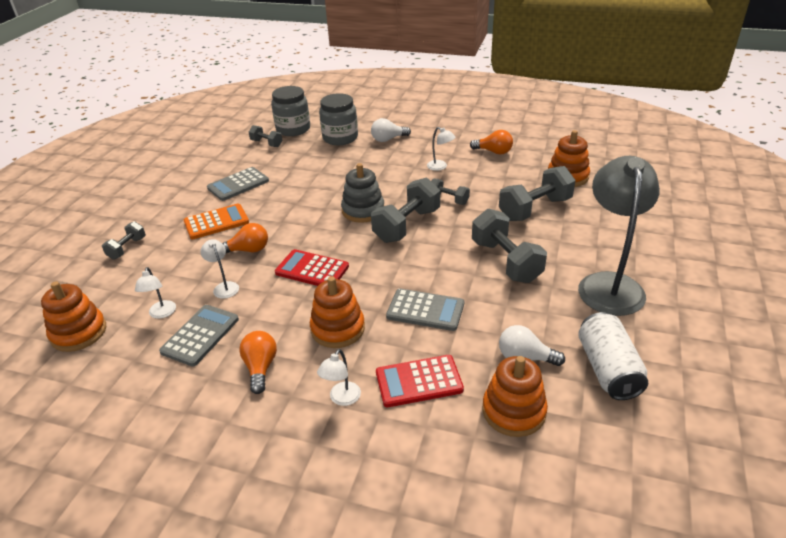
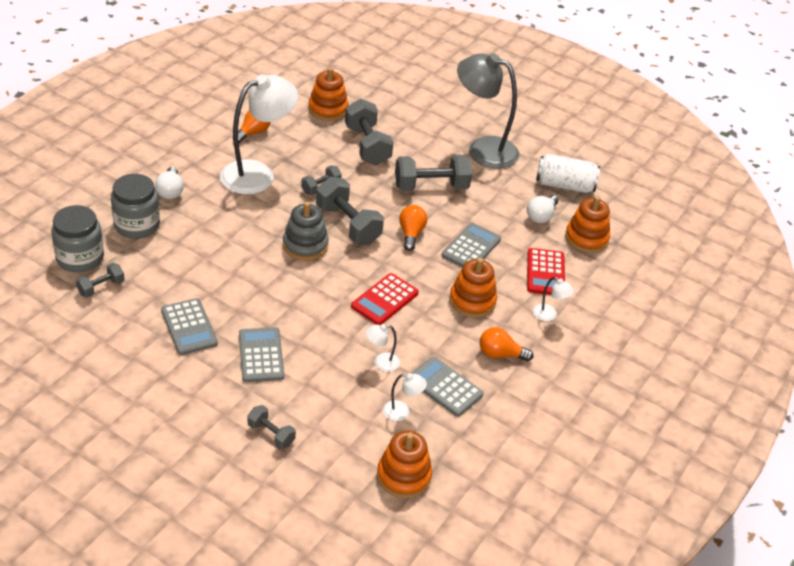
camera: 80 degrees left, 5 degrees up
orange calculator [184,204,249,239] -> grey calculator [239,327,284,382]
orange light bulb [222,223,268,253] -> orange light bulb moved to [399,205,427,251]
white lamp [427,127,456,171] -> white lamp [220,74,298,195], size x2.43

